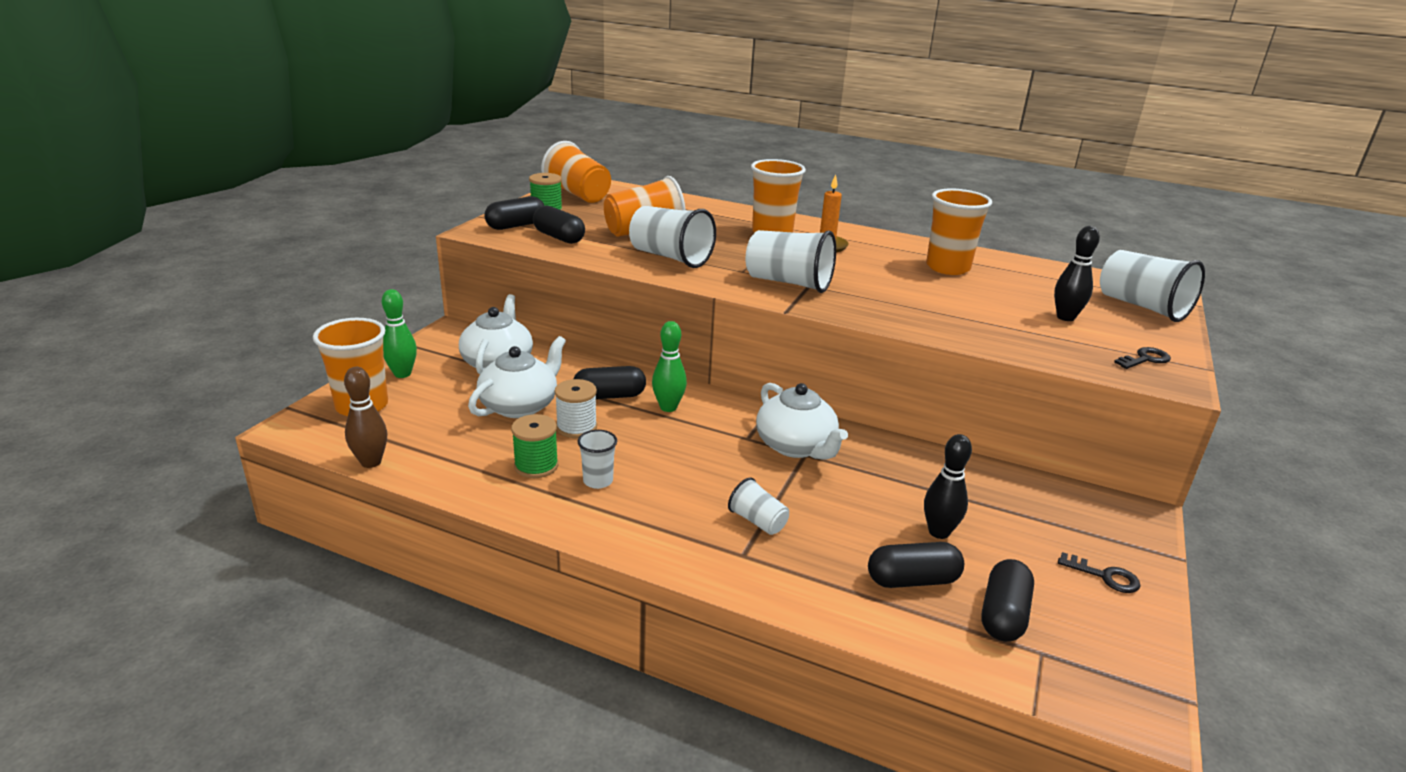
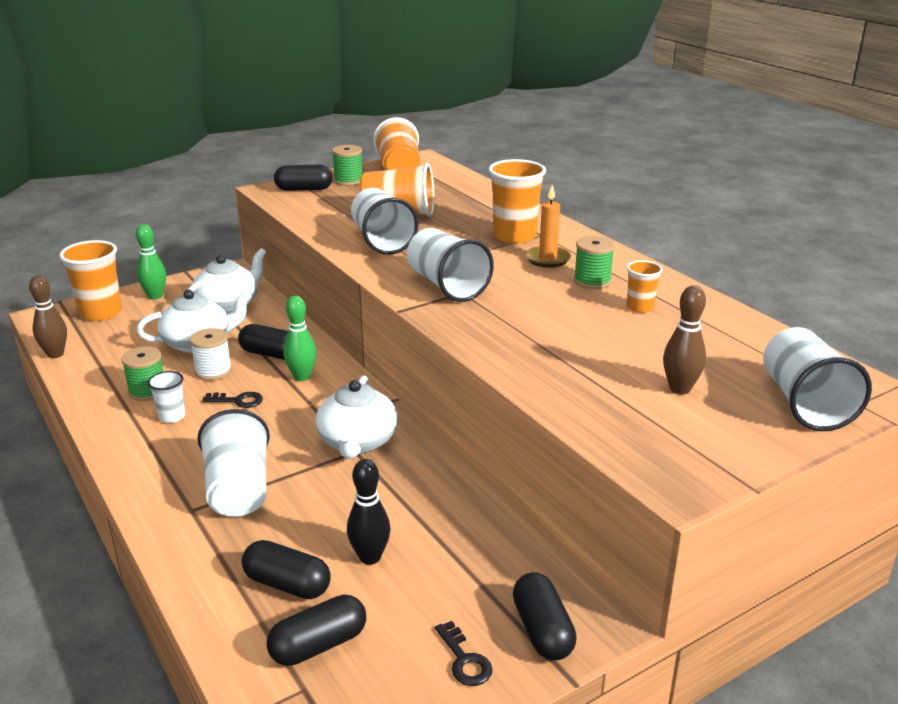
camera: 35 degrees right, 0 degrees up
black capsule [533,206,585,244] -> black capsule moved to [513,572,577,660]
white cup [728,477,789,535] -> white cup [197,409,270,517], size x1.88
orange cup [926,188,992,275] -> orange cup [627,260,662,313], size x0.53
black bowling pin [1054,226,1100,321] -> brown bowling pin [663,285,706,395]
black key [1114,347,1171,369] -> black key moved to [202,392,263,408]
none -> green spool [574,236,615,289]

